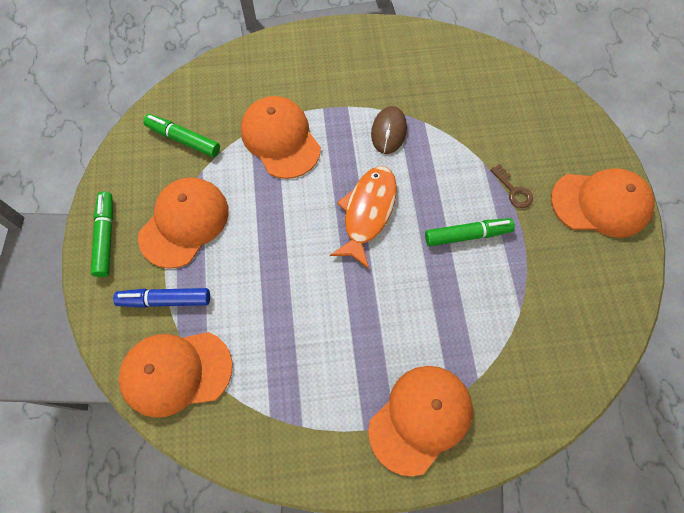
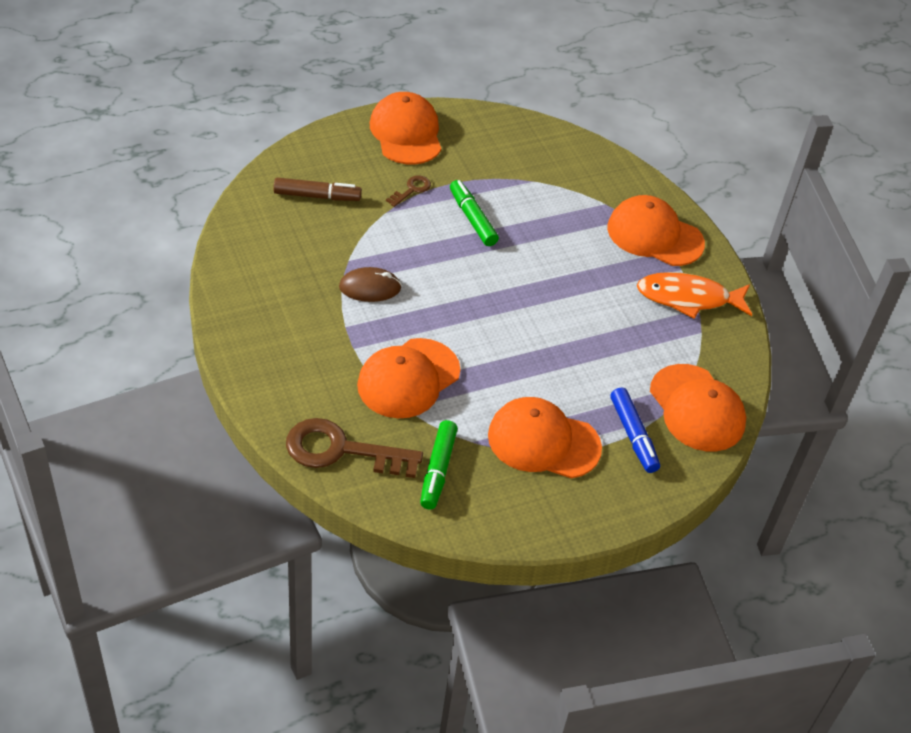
camera: 110 degrees left, 20 degrees down
green marker [91,192,113,277] -> none
orange fish [330,166,397,269] -> orange fish moved to [637,272,752,319]
none -> brown marker [274,178,362,201]
none -> brown key [286,418,423,478]

